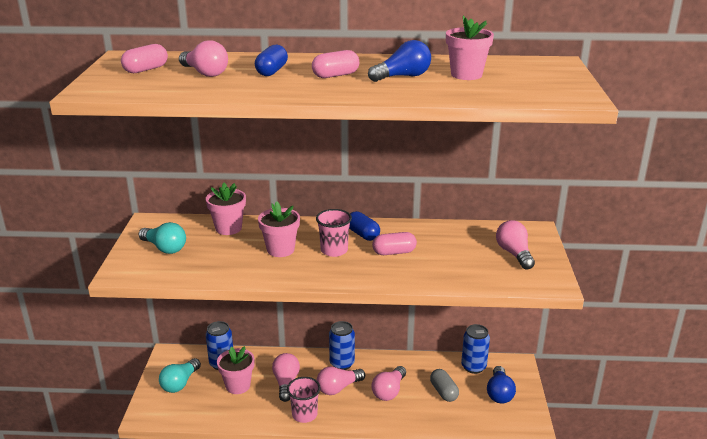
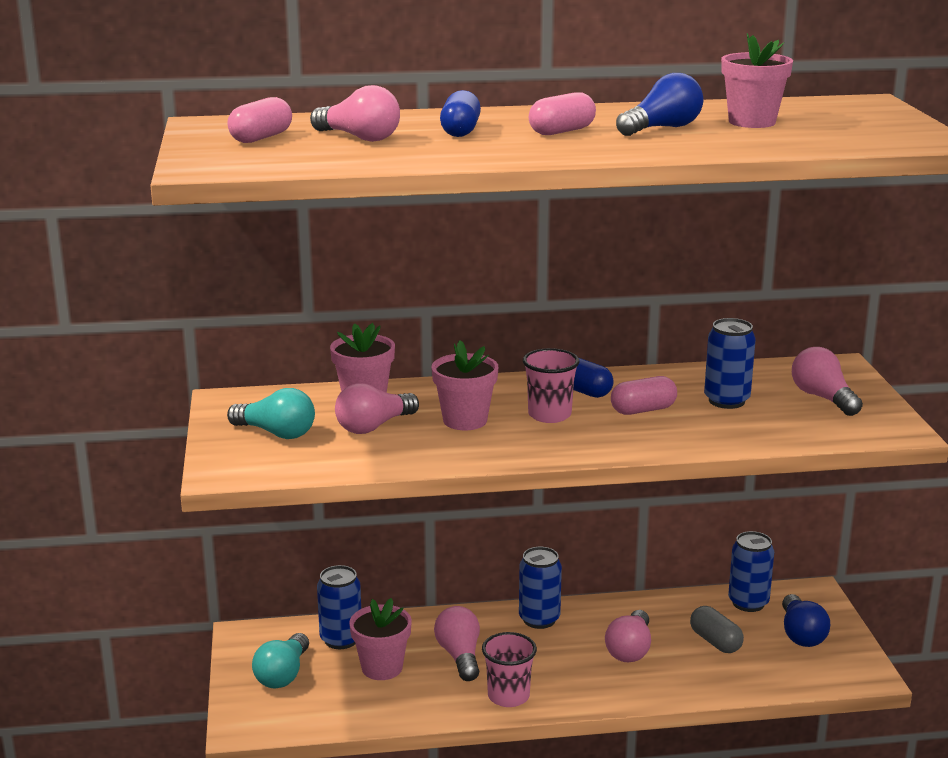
camera: 10 degrees left, 5 degrees down
pink light bulb [317,366,365,395] -> pink light bulb moved to [335,383,419,434]
none -> blue can [704,318,756,409]

